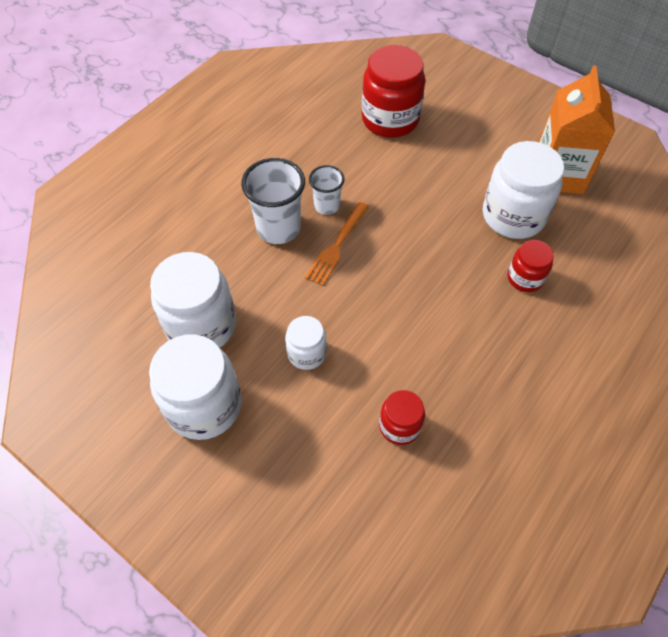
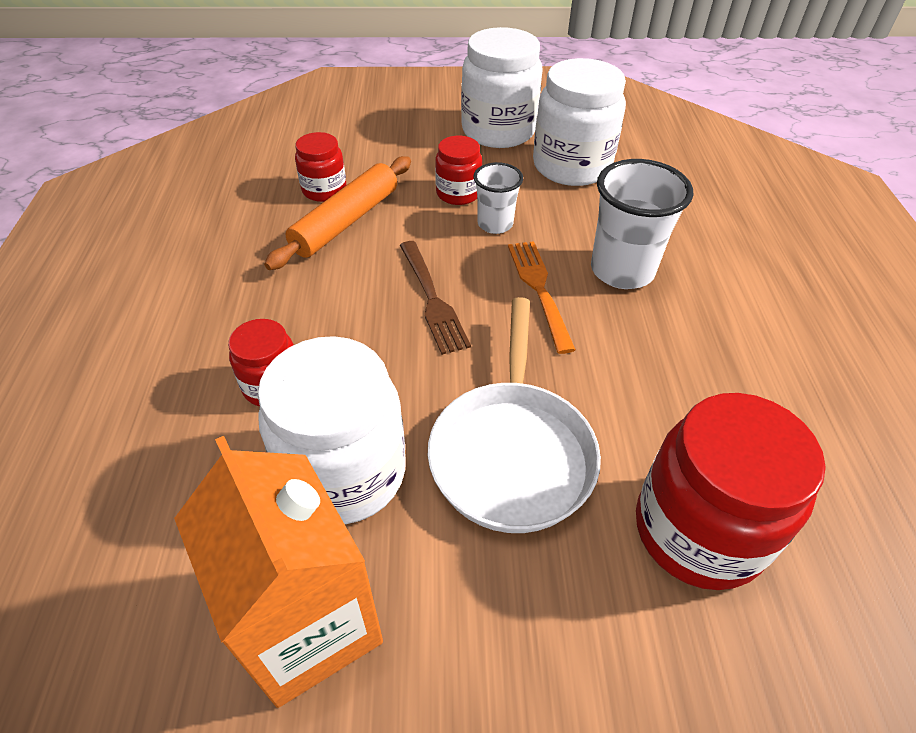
camera: 140 degrees right, 10 degrees down
white jar [285,316,327,370] -> red jar [435,136,482,205]
white cup [309,165,345,215] -> white cup moved to [473,162,523,234]
none -> orange rolling pin [264,156,411,270]
none -> brown fork [400,241,471,355]
none -> white pan [428,297,601,533]

